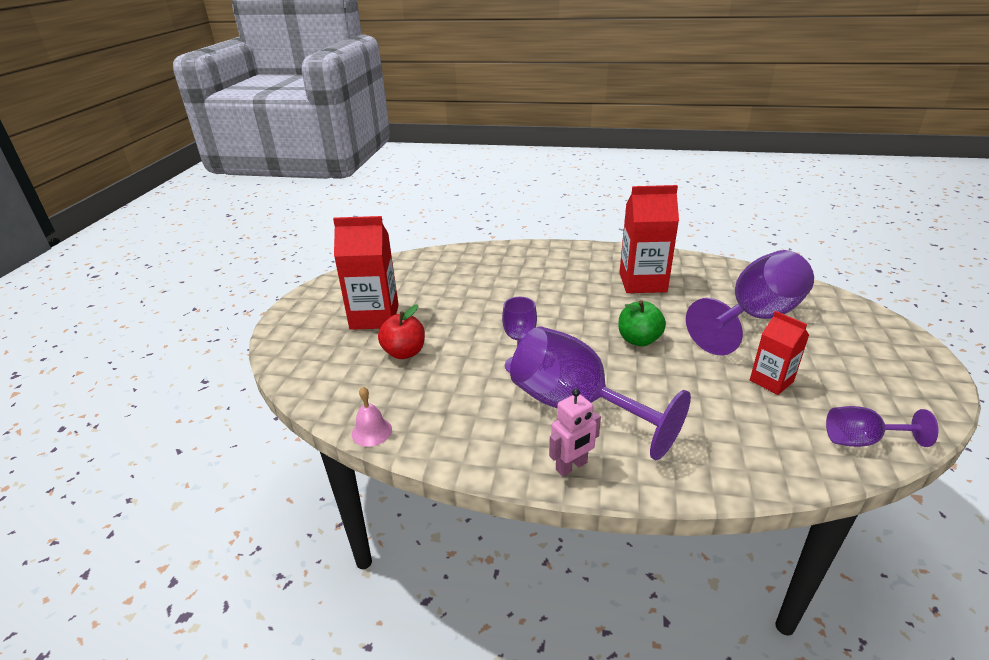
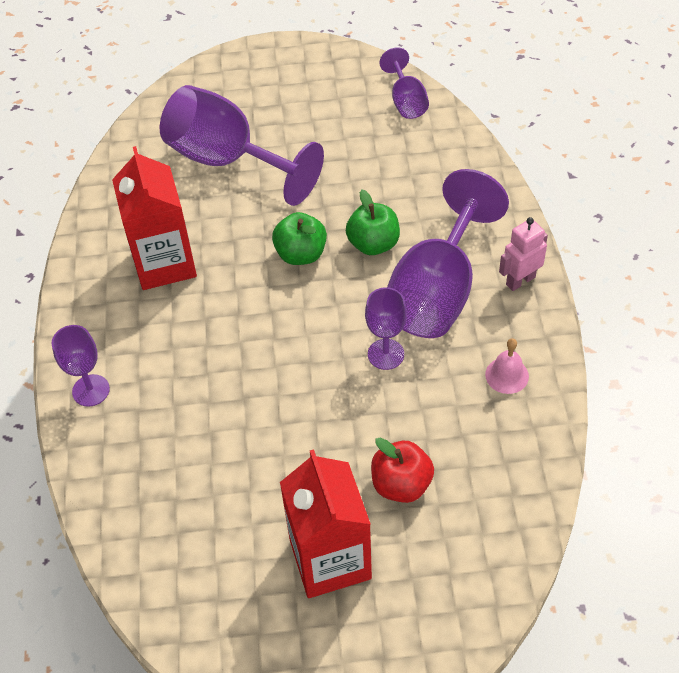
camera: 105 degrees left, 20 degrees up
pink bell [352,387,392,447] -> pink bell moved to [485,338,529,394]
pink robot [549,389,601,476] -> pink robot turned 75 degrees counterclockwise [499,217,548,291]
red carton [750,311,809,395] -> none
none -> purple goblet [52,325,110,407]
none -> green apple [346,190,400,255]

